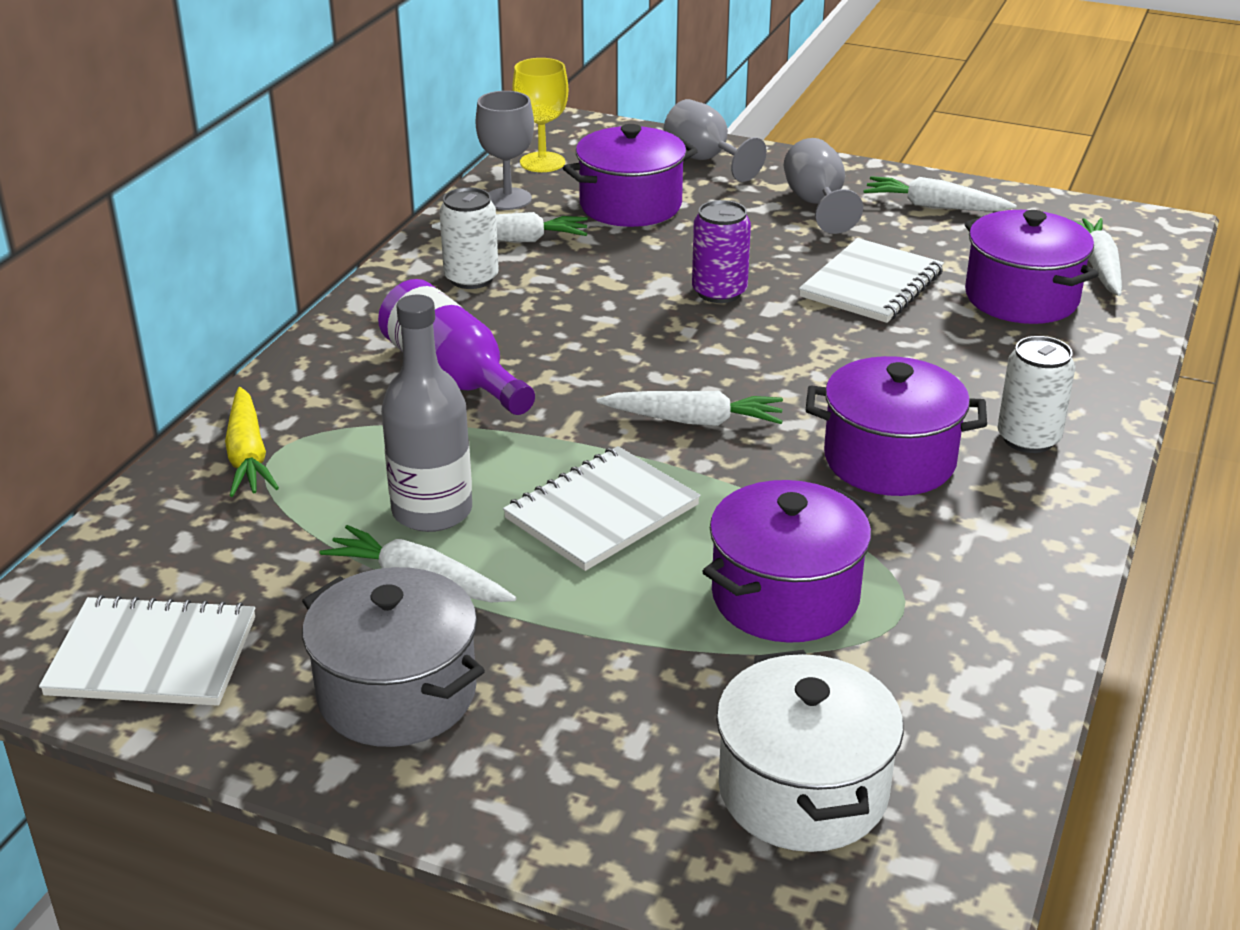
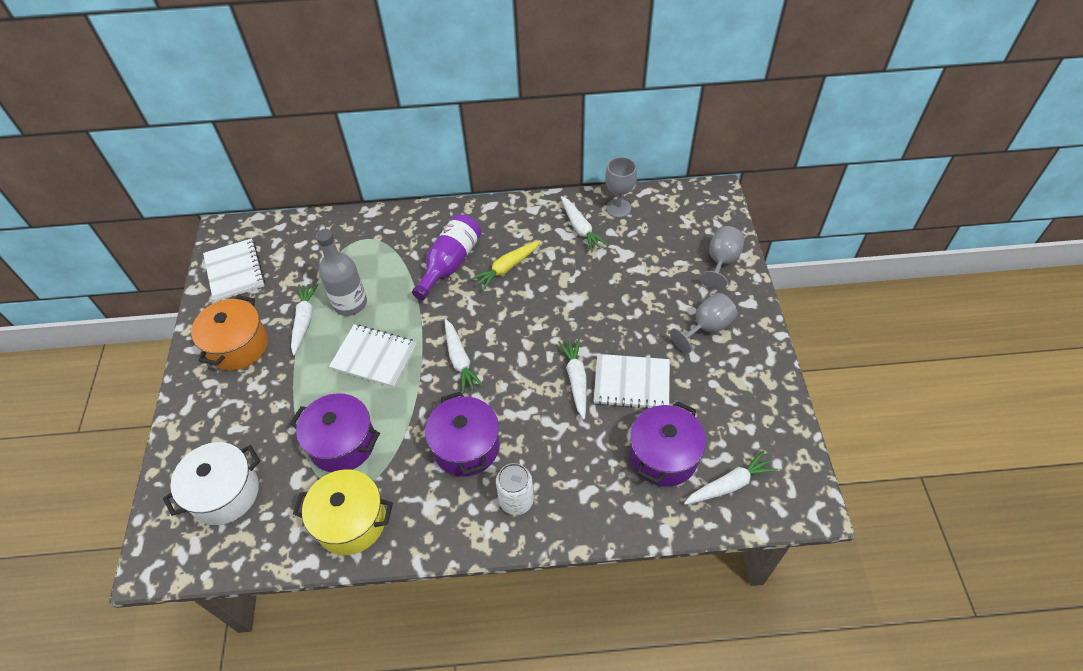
camera: 65 degrees right, 20 degrees up
yellow carrot [225,387,279,497] -> yellow carrot moved to [471,240,540,291]
grey pot [302,567,485,747] -> orange pot [191,295,268,371]
white can [439,187,499,289] -> none
yellow goblet [512,58,568,172] -> none
purple pot [563,124,698,227] -> none
purple can [692,200,751,303] -> none
white carrot [863,176,1017,211] -> white carrot moved to [558,338,587,420]
none -> yellow pot [293,470,393,555]

